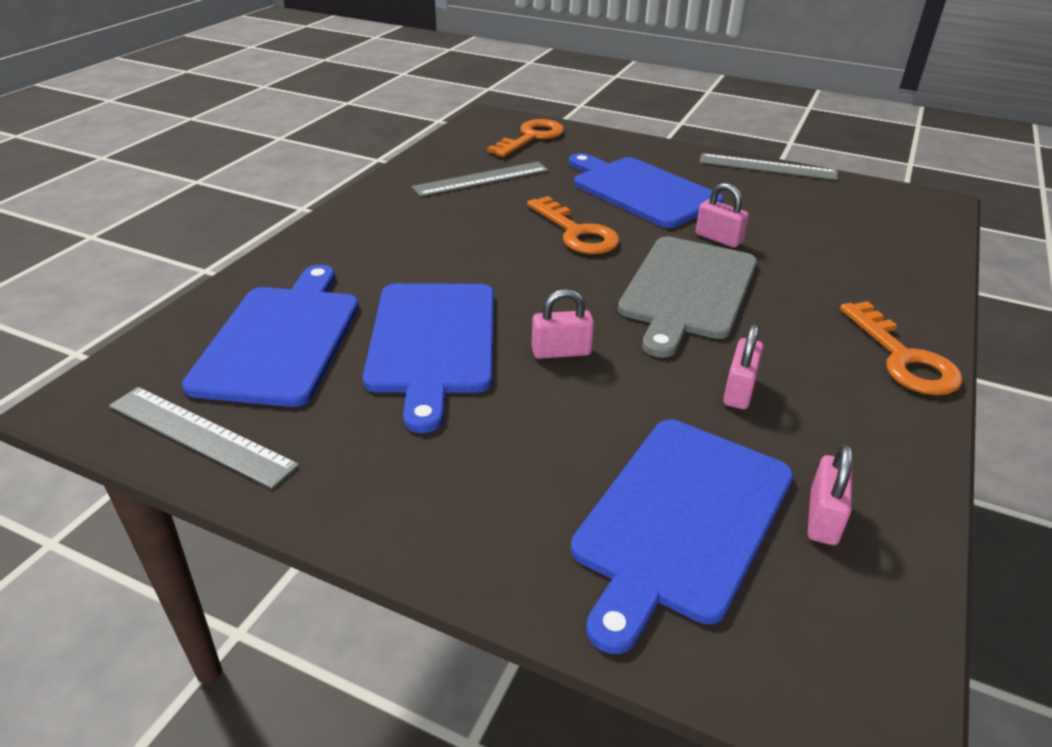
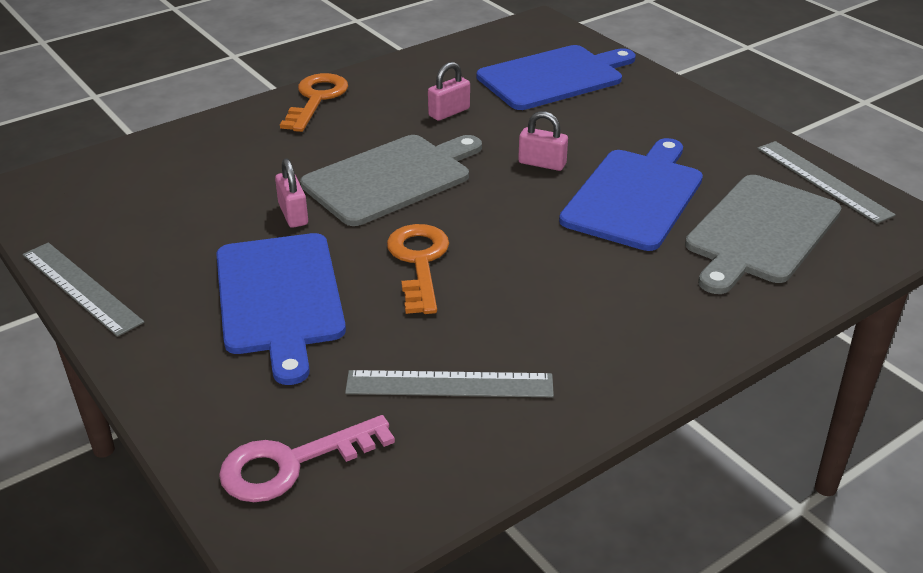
camera: 150 degrees left, 0 degrees up
blue cutting board [182,265,359,407] -> grey cutting board [685,175,841,294]
orange key [487,119,564,157] -> pink key [219,415,395,502]
pink padlock [808,444,853,545] -> none

